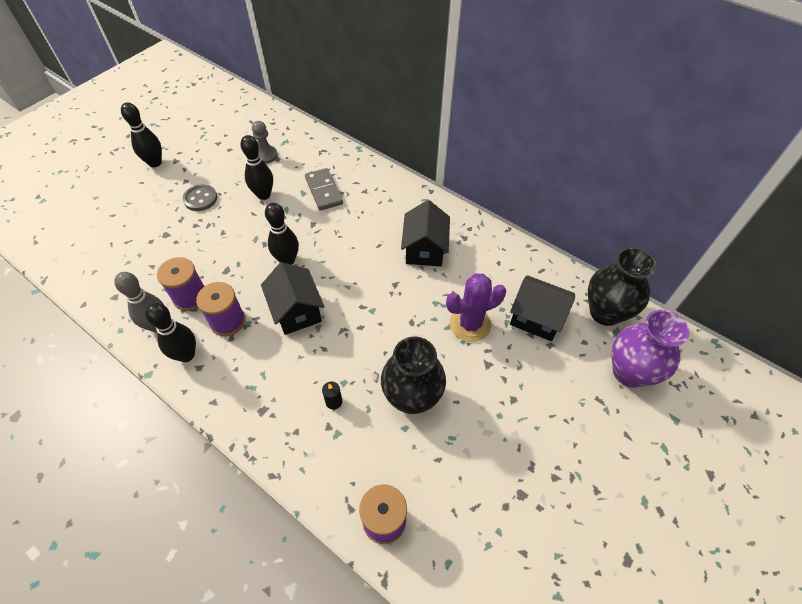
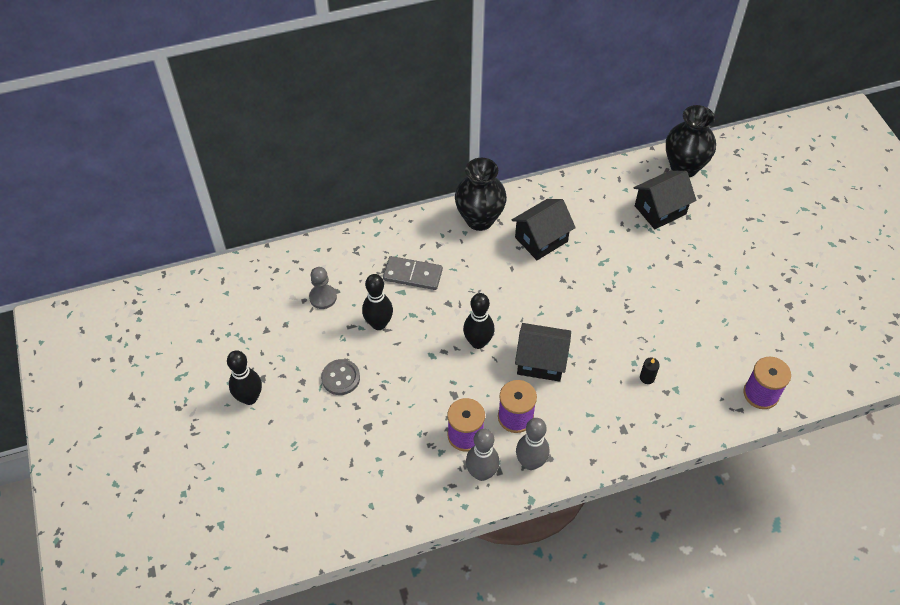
camera: 55 degrees left, 0 degrees up
black bowling pin [145,303,196,362] -> grey bowling pin [516,418,549,470]
black vase [381,337,446,414] -> black vase moved to [455,158,507,231]
black house [401,200,450,266] -> black house turned 75 degrees counterclockwise [512,199,576,260]
purple cactus [446,273,506,342] -> none
purple vase [612,310,689,388] -> none

